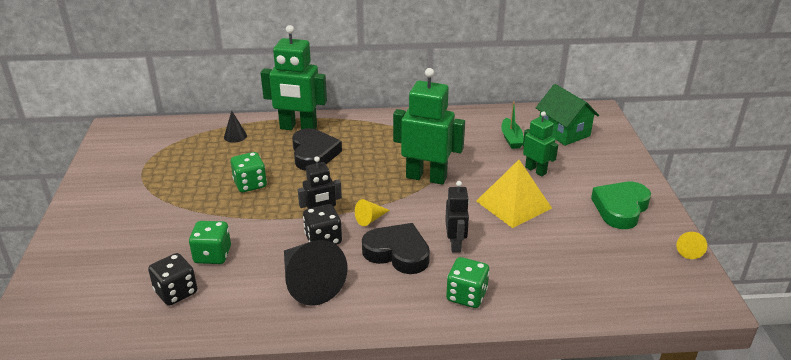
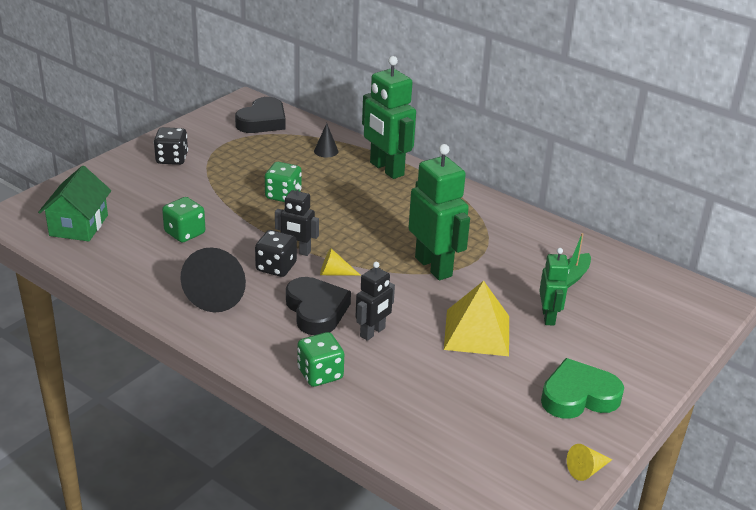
camera: 40 degrees right, 0 degrees up
black dice [148,253,197,306] -> black dice moved to [154,127,188,165]
black heart [292,128,342,171] -> black heart moved to [235,97,286,133]
green house [536,84,599,146] -> green house moved to [38,166,111,241]

